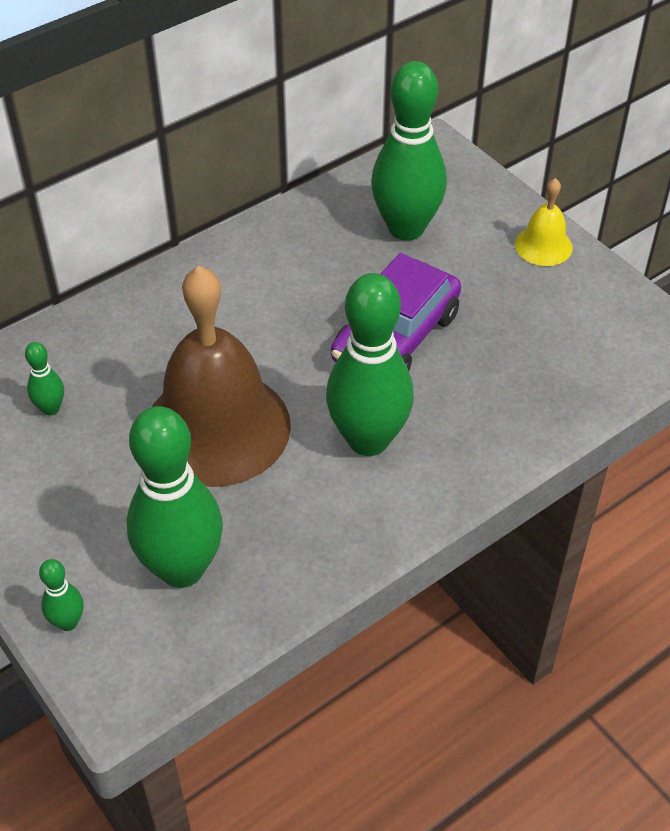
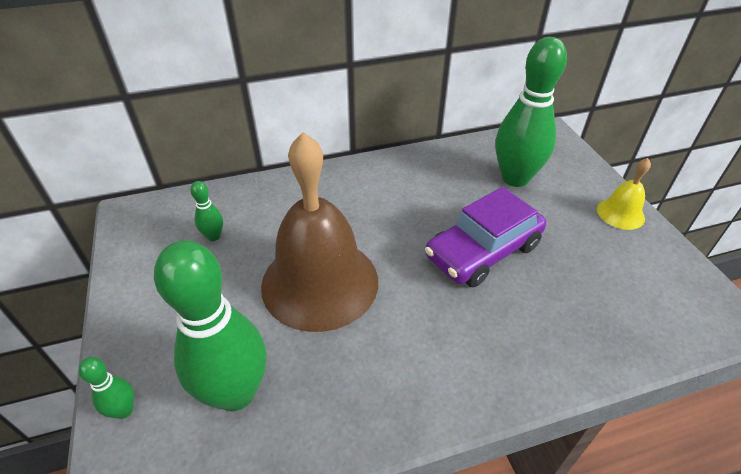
camera: 20 degrees right, 5 degrees down
green bowling pin [326,273,414,456] -> none

